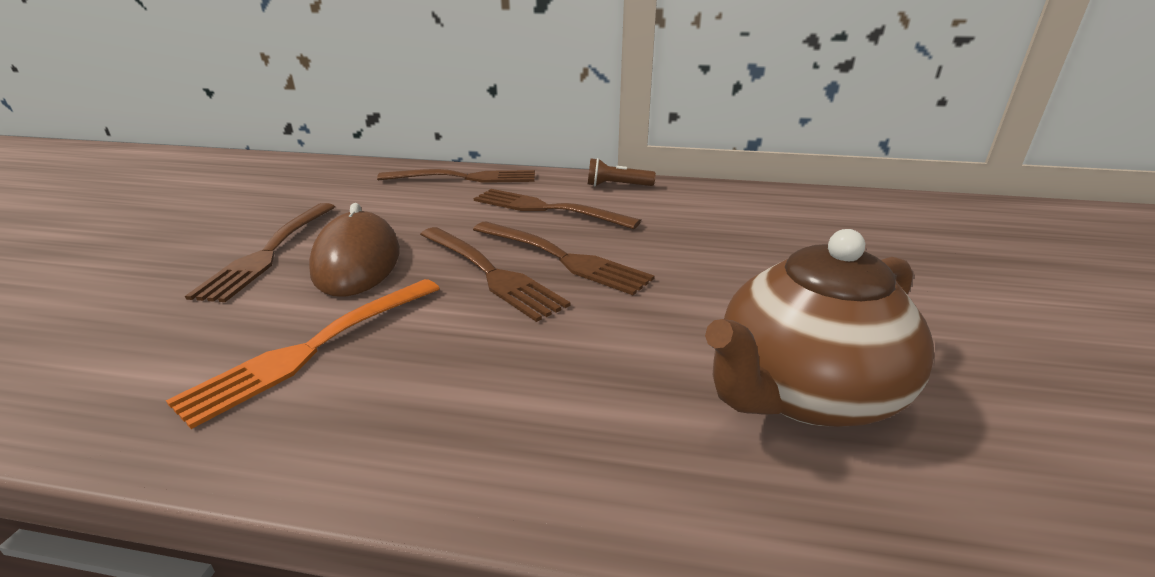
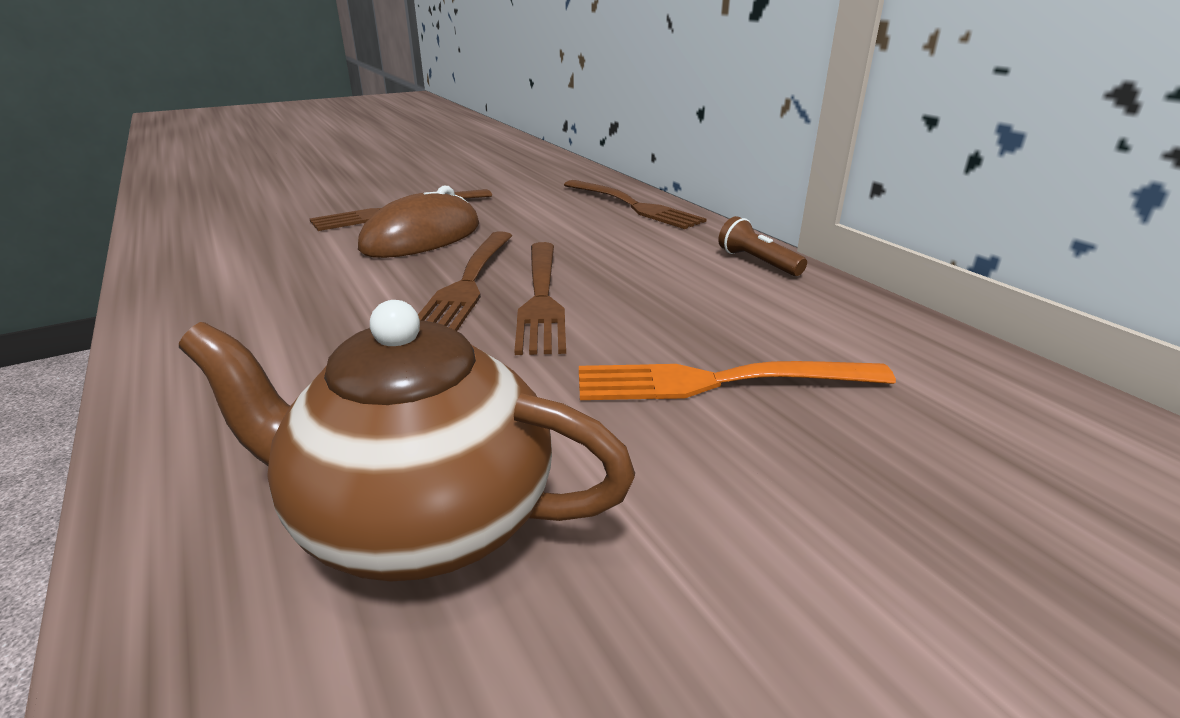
camera: 50 degrees right, 0 degrees up
orange fork [166,279,440,429] -> orange fork moved to [579,361,896,400]
brown fork [474,189,641,229] -> none

